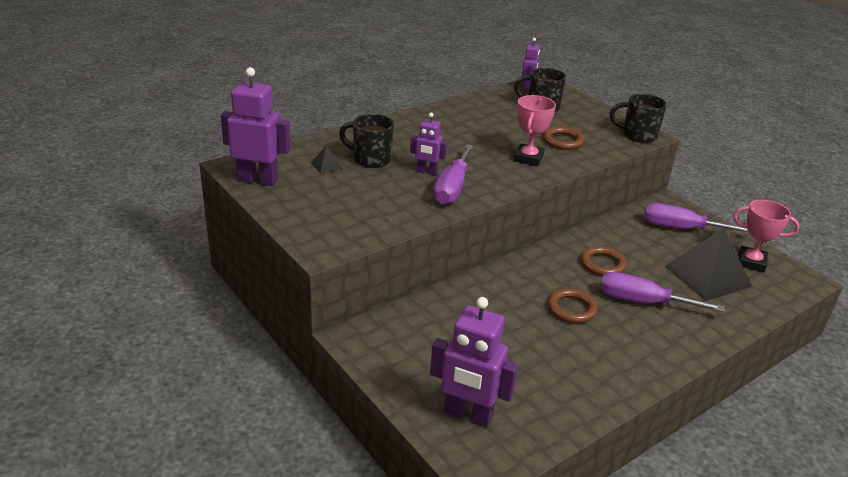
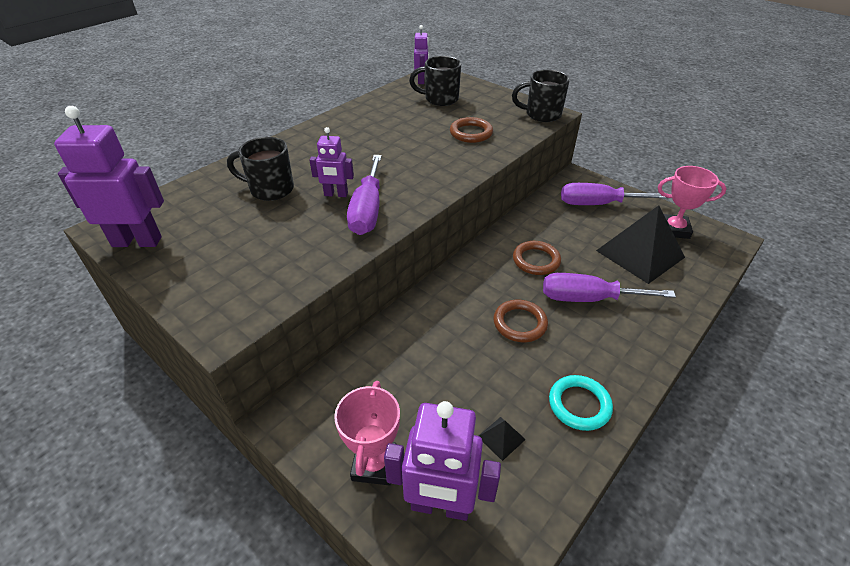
camera: 10 degrees left, 10 degrees up
black pyramid [311,145,342,174] -> black pyramid moved to [479,417,526,461]
pink trophy [514,95,556,166] -> pink trophy moved to [334,381,400,485]
none -> turquoise ring [549,375,613,431]

